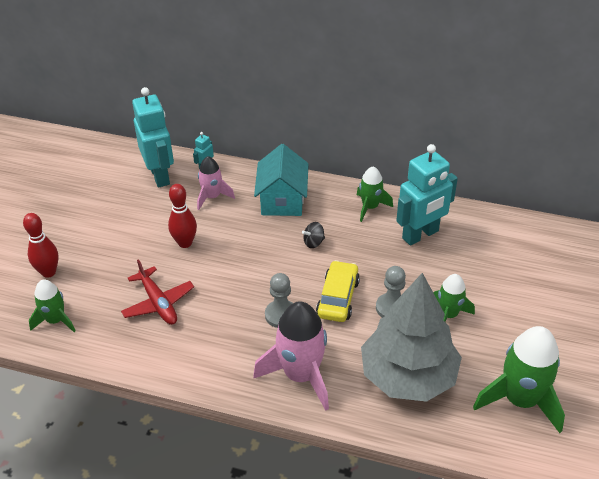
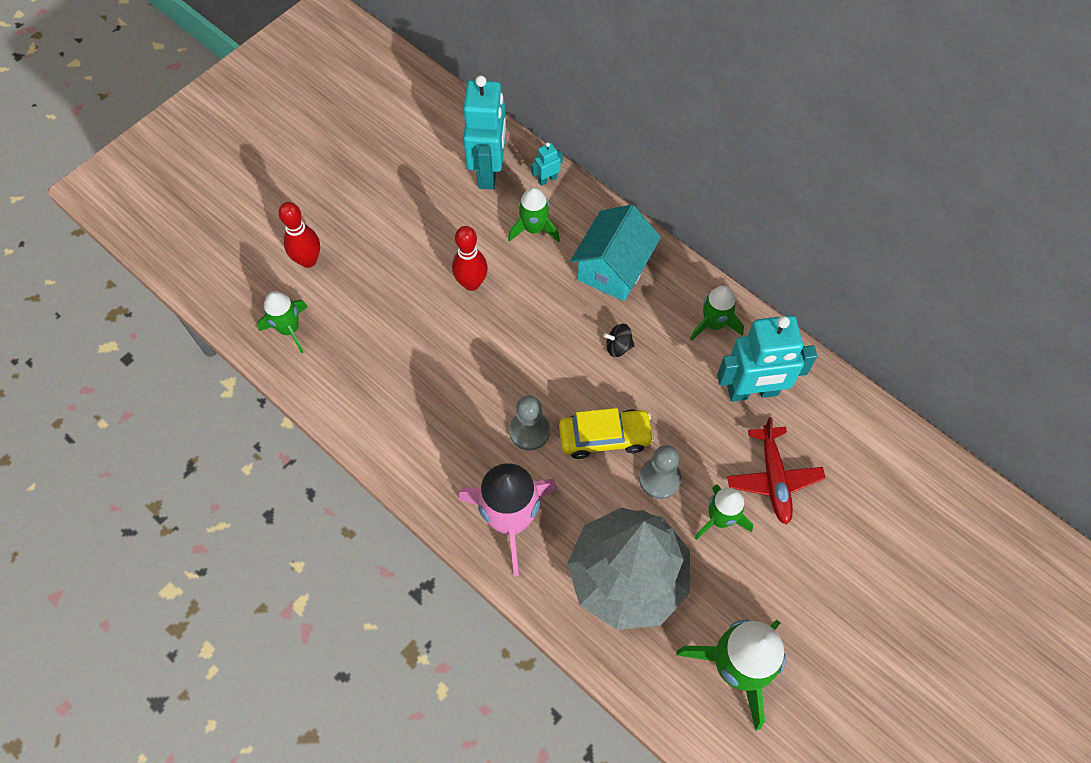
camera: 25 degrees right, 20 degrees up
red plane [121,259,194,325] -> red plane moved to [727,417,825,525]
pink rocket [197,156,235,210] -> green rocket [508,187,560,242]
yellow car [316,260,360,322] -> yellow car turned 45 degrees clockwise [559,408,654,459]

